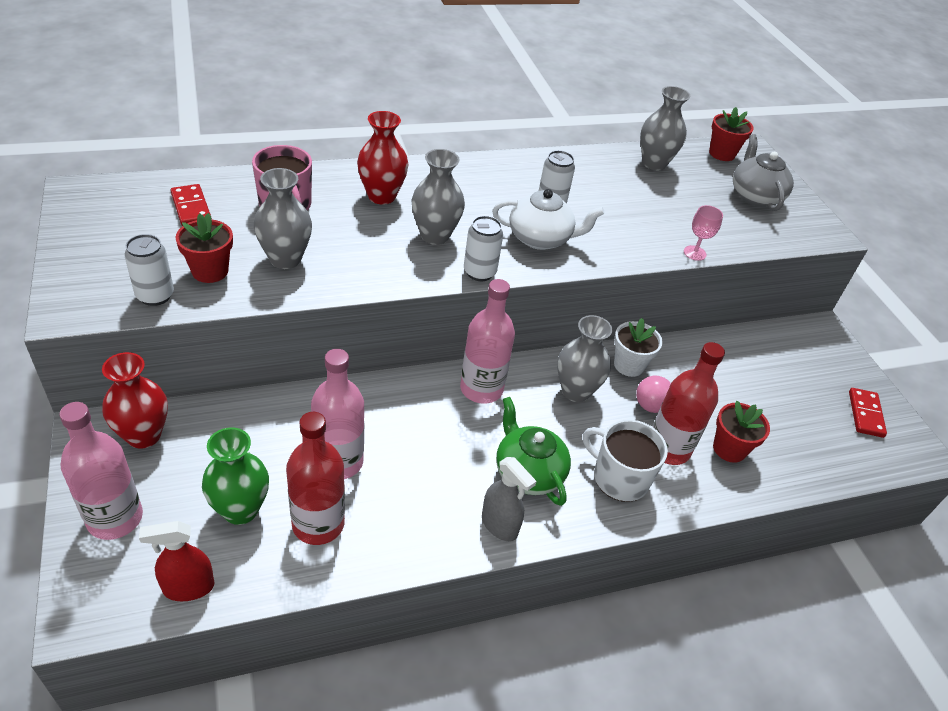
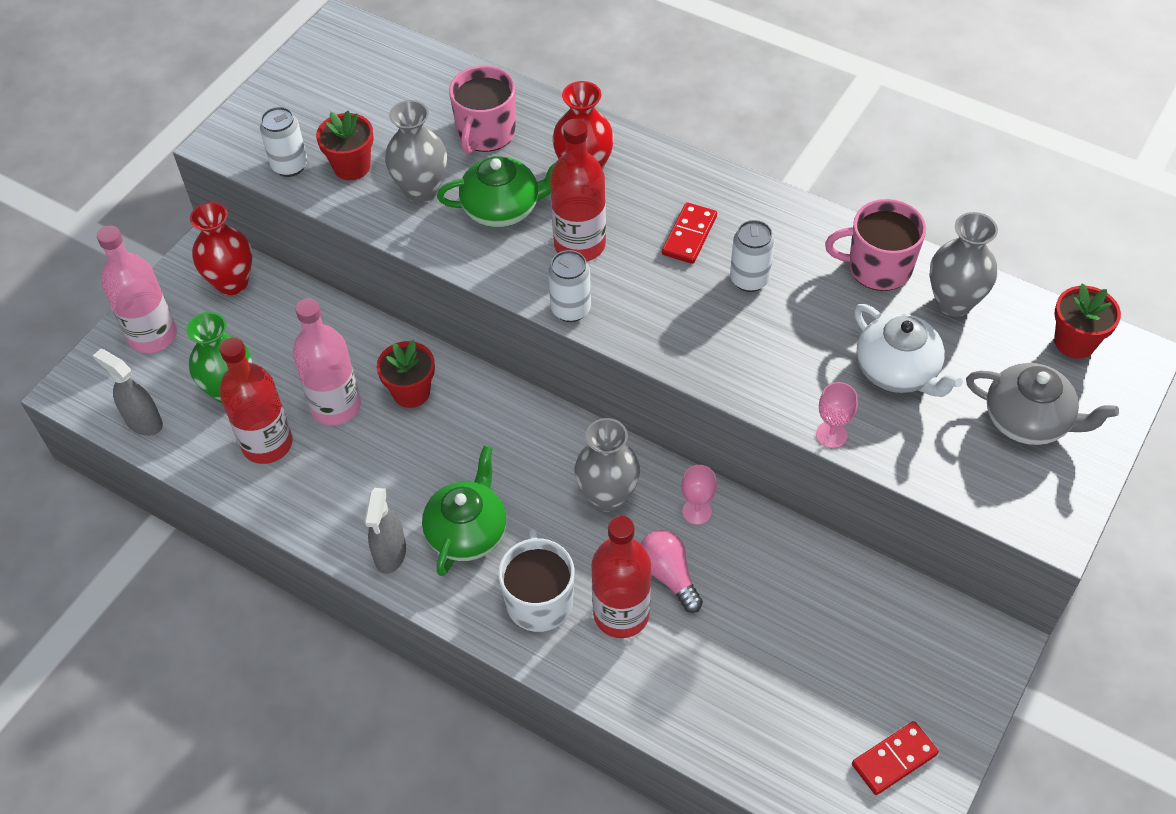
camera: 55 degrees right, 10 degrees up
red spray bottle [139,521,214,601] -> grey spray bottle [93,349,163,436]
red domino [171,184,212,226] -> red domino moved to [662,202,717,264]
grey vase [411,149,465,245] -> red bottle [550,119,606,261]
pink bottle [460,279,515,404] -> none
white teapot [492,189,605,250] -> white teapot moved to [854,304,963,397]
white flower pot [614,318,663,377] -> pink goblet [681,465,717,525]
red flower pot [713,401,770,463] -> red flower pot moved to [377,340,435,408]
grey teapot [733,134,794,211] -> grey teapot turned 75 degrees clockwise [966,363,1119,445]
none -> green teapot [437,156,555,227]
none -> pink mug [825,199,926,291]

